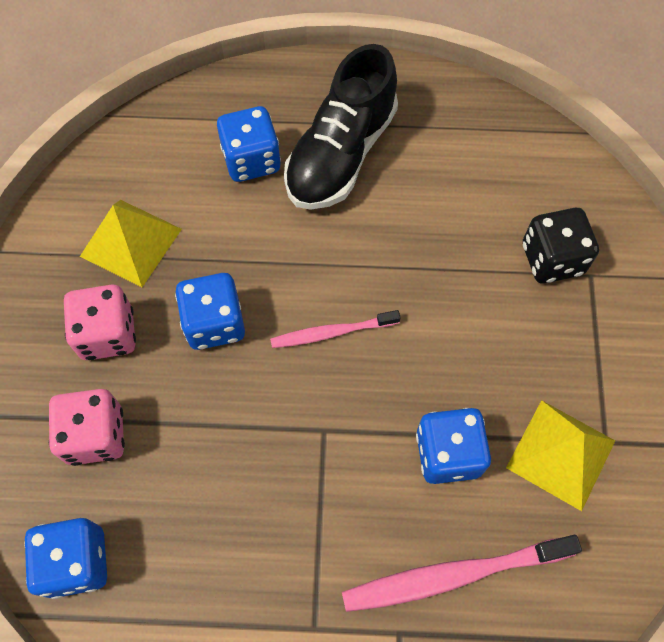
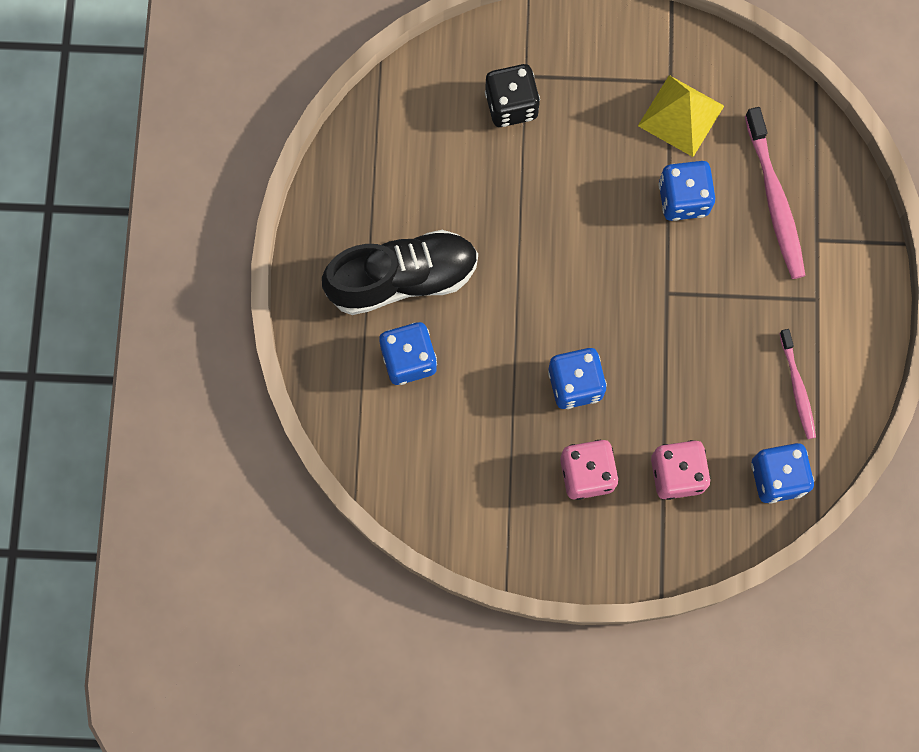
camera: 90 degrees left, 10 degrees up
yellow pyramid [80,200,182,287] -> none
pink toothbrush [270,310,401,348] -> pink toothbrush moved to [779,329,816,439]
black shoe [284,44,398,210] -> black shoe turned 45 degrees counterclockwise [322,230,478,315]

